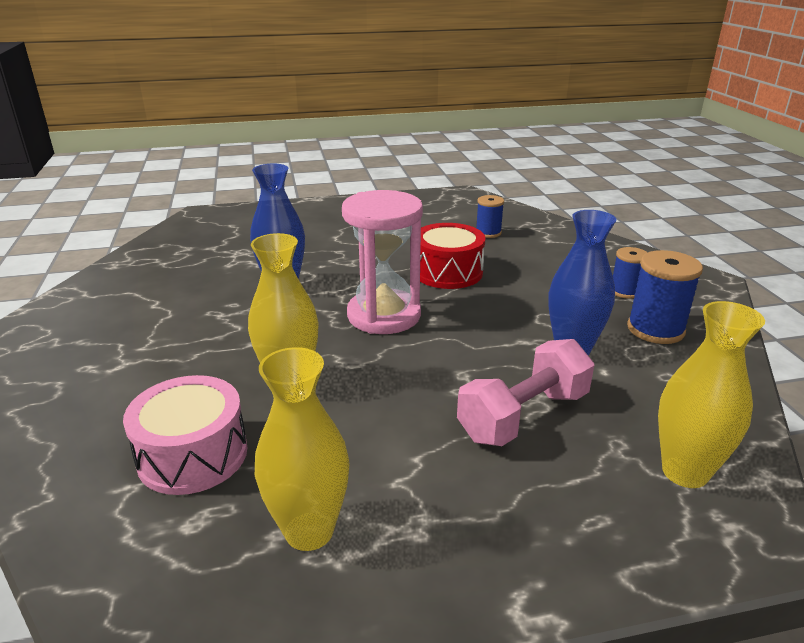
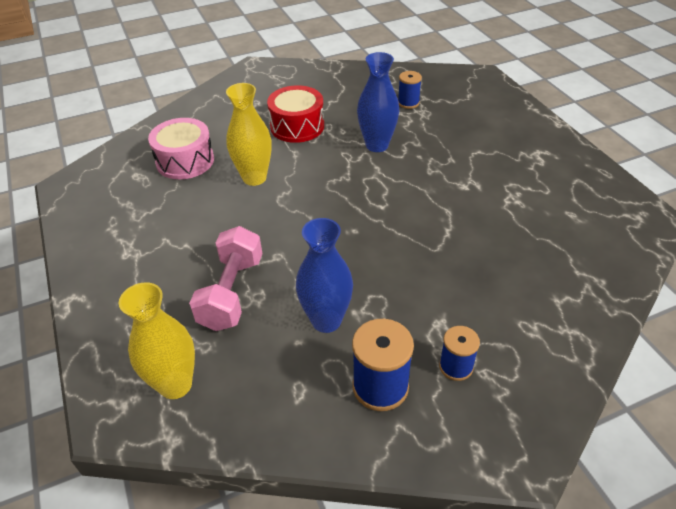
camera: 80 degrees right, 15 degrees up
yellow vase [255,347,350,551] -> none
pink hourglass [342,190,423,334] -> none
red drum [420,223,486,289] -> red drum moved to [267,85,324,143]
pink dumbbell [457,339,594,446] -> pink dumbbell turned 60 degrees clockwise [189,226,262,331]
blue spool [476,195,504,238] -> blue spool moved to [398,71,422,109]

